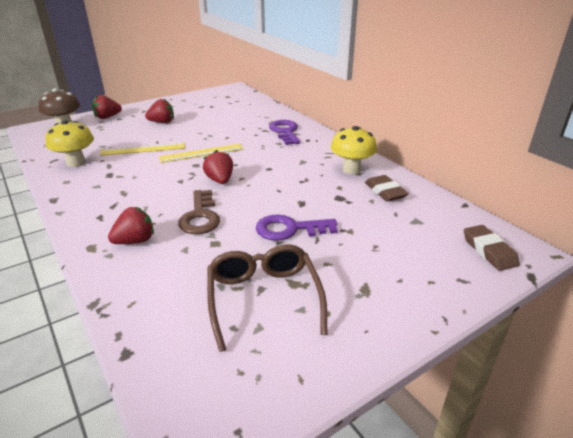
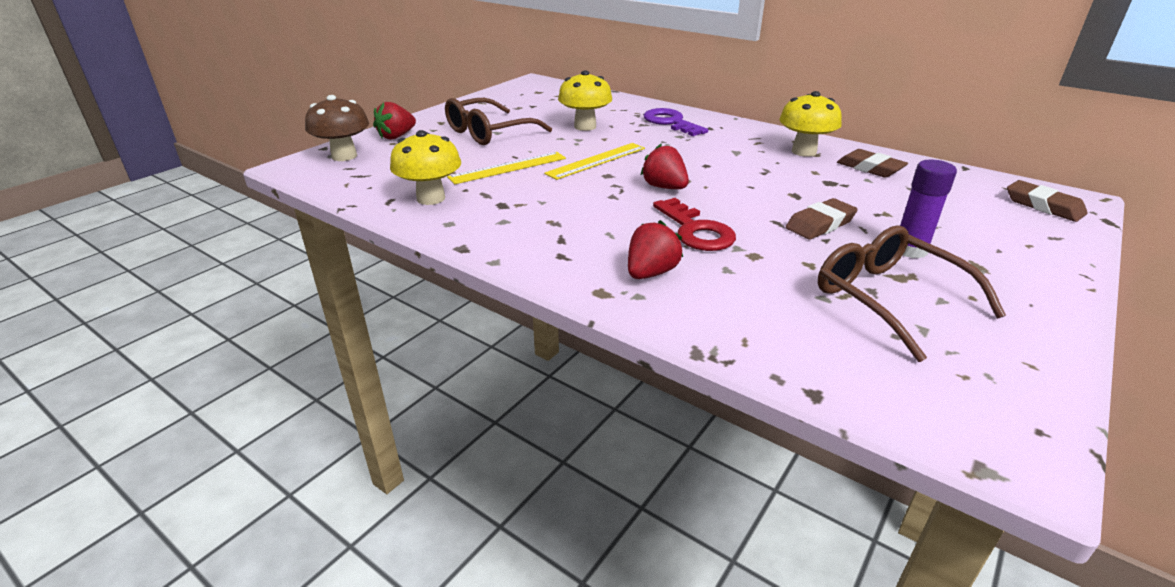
camera: 20 degrees left, 0 degrees up
red strawberry [145,99,174,123] -> brown glasses [445,98,552,145]
brown key [178,190,220,234] -> red key [653,198,736,251]
purple key [256,214,338,241] -> brown eraser [786,198,858,240]
none -> yellow mushroom [558,70,612,131]
none -> purple glue stick [900,160,957,258]

